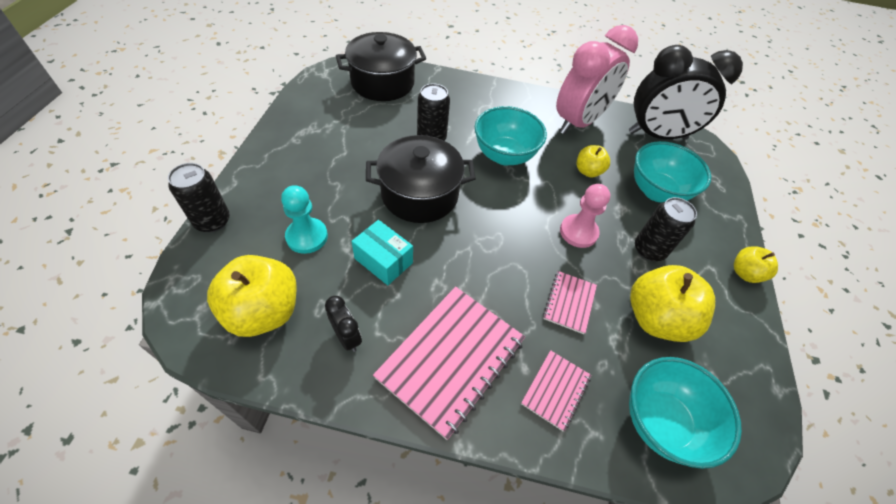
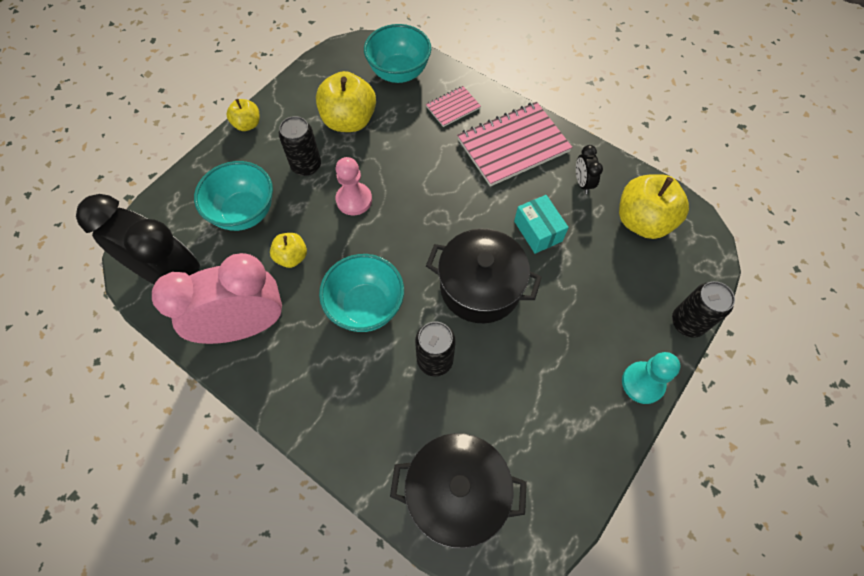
camera: 150 degrees left, 10 degrees up
turquoise pawn [281,185,328,254] -> turquoise pawn moved to [622,352,680,404]
pink notebook [543,271,597,334] -> none

